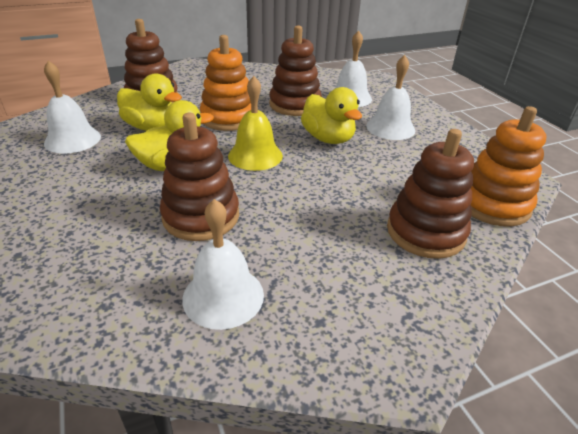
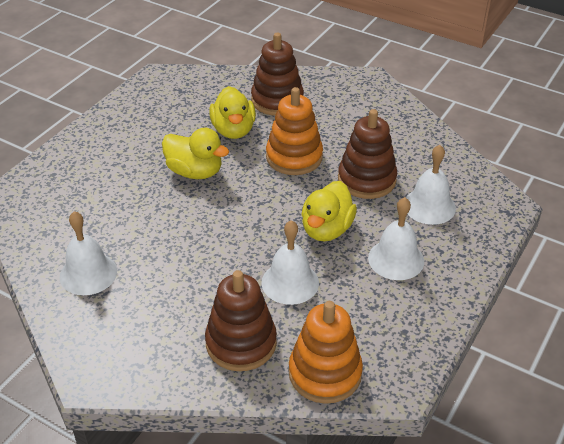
camera: 55 degrees right, 5 degrees up
white bell [44,61,101,154] -> white bell moved to [261,220,319,305]
brown stacking toy [160,113,239,241] -> none
yellow bell [228,76,283,171] -> none

